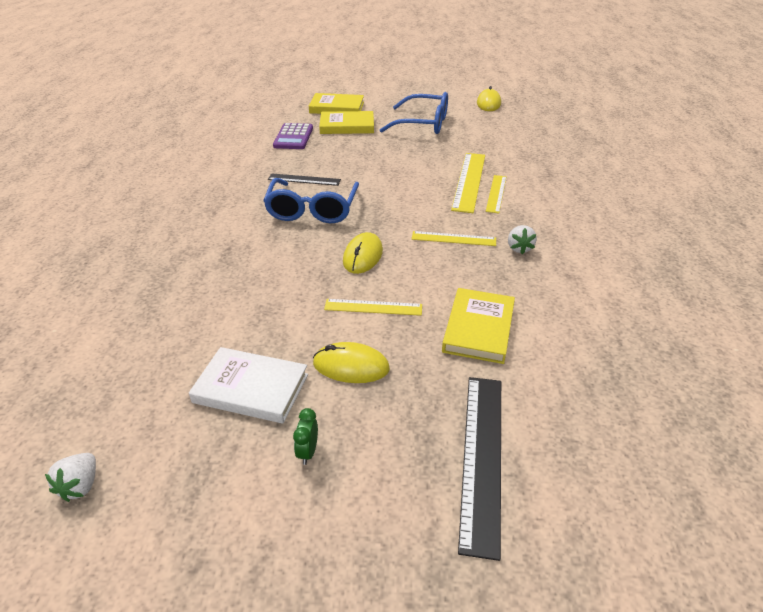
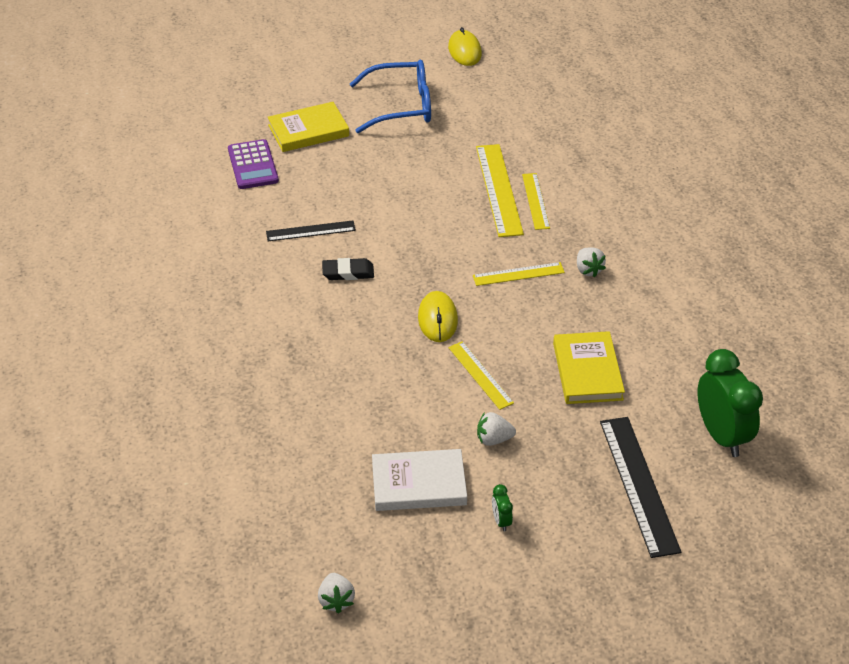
camera: 20 degrees left, 5 degrees up
blue glasses [263,178,359,223] -> black eraser [322,258,374,280]
yellow book [309,93,364,114] -> none
yellow mouse [313,342,390,383] -> white strawberry [477,412,516,446]
yellow ruler [324,299,422,316] -> yellow ruler turned 75 degrees clockwise [448,341,514,410]
none -> green clock [698,349,763,457]

